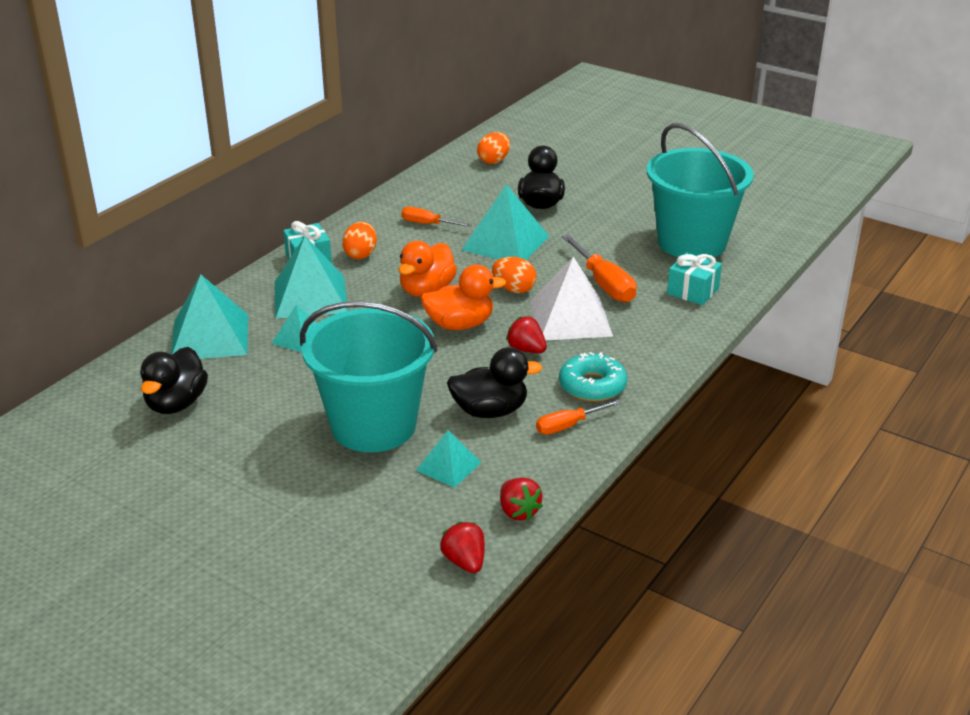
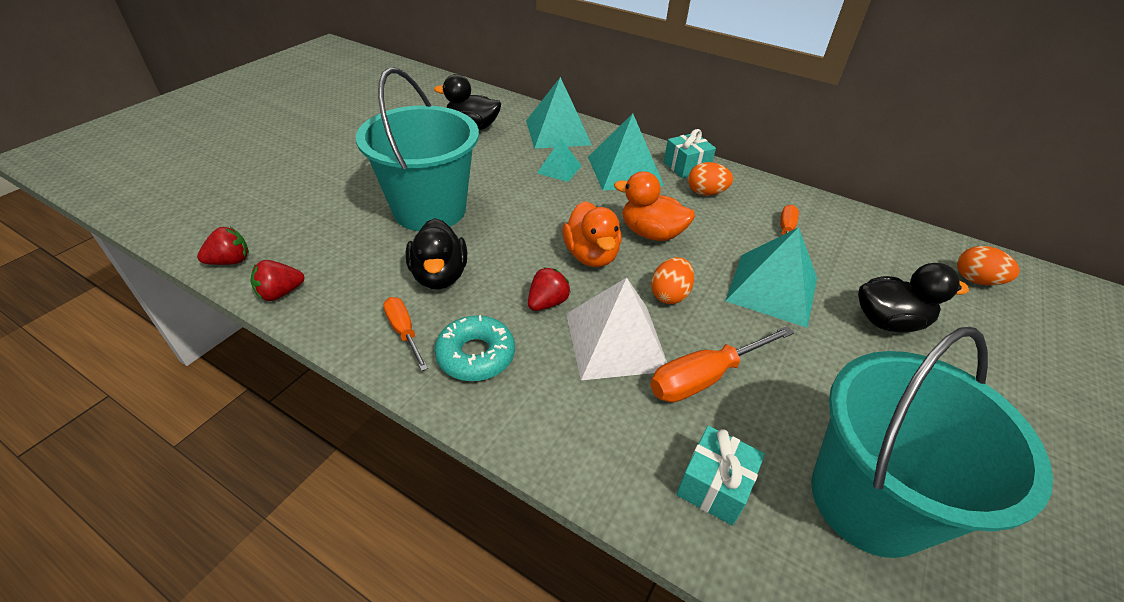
camera: 85 degrees right, 10 degrees up
turquoise pyramid [416,430,481,488] -> none

